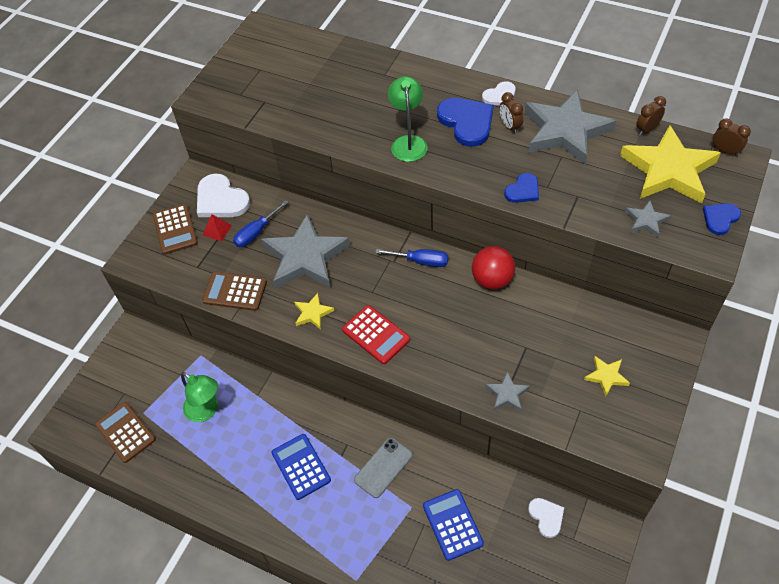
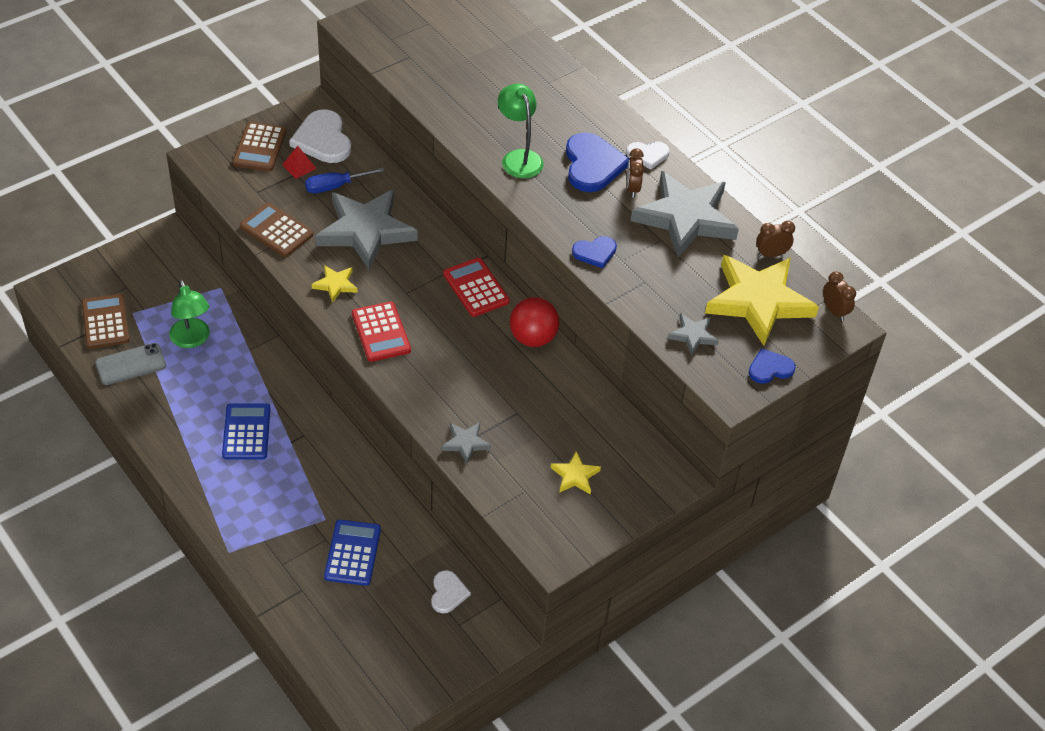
camera: 20 degrees right, 5 degrees down
grey phone [354,437,413,498] -> grey phone moved to [95,343,166,385]
blue screwdriver [375,249,448,267] -> red calculator [443,258,510,317]
green lamp [388,76,428,162] -> green lamp turned 45 degrees counterclockwise [498,84,544,178]

